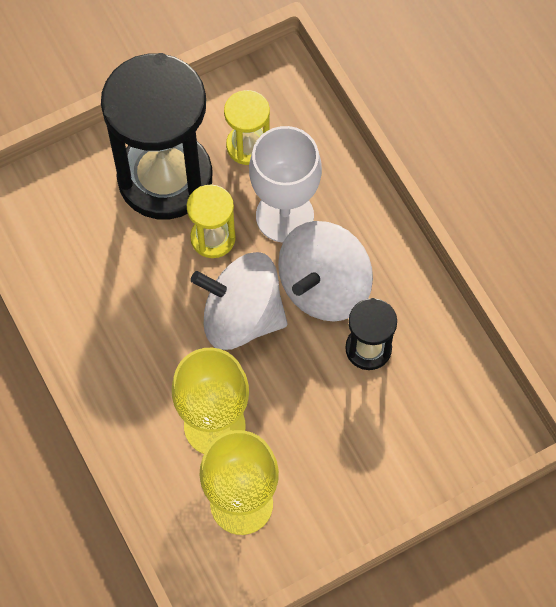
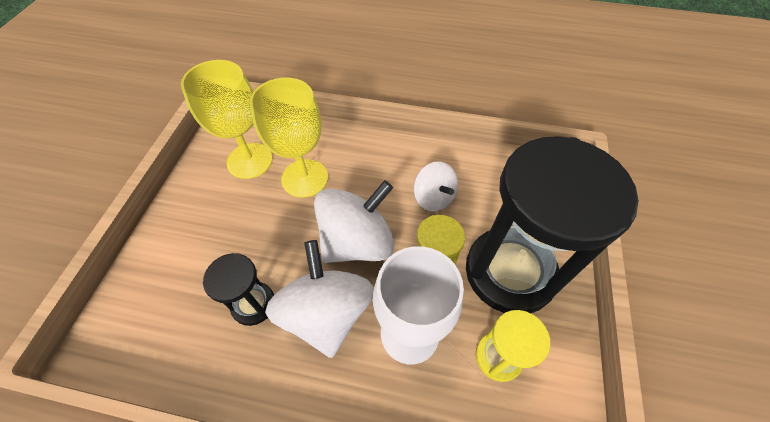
camera: 130 degrees right, 10 degrees down
none -> white spinning top [414,161,458,212]

